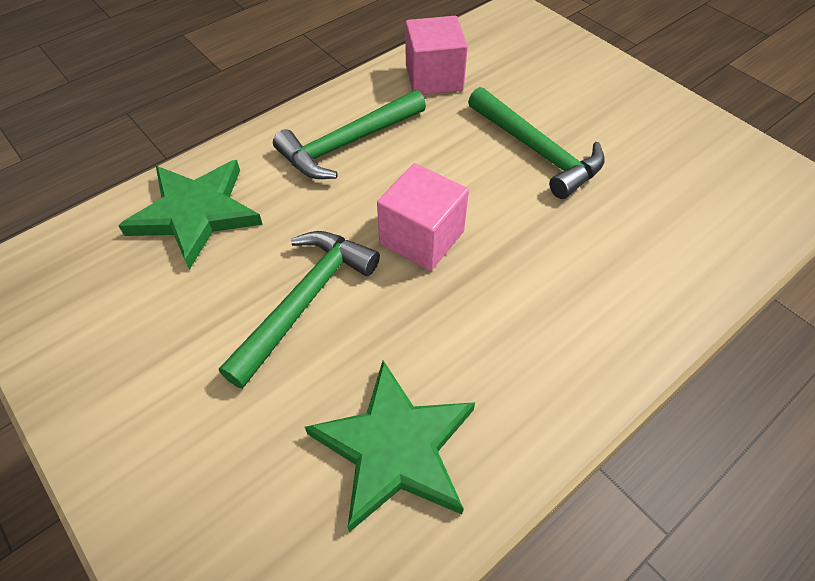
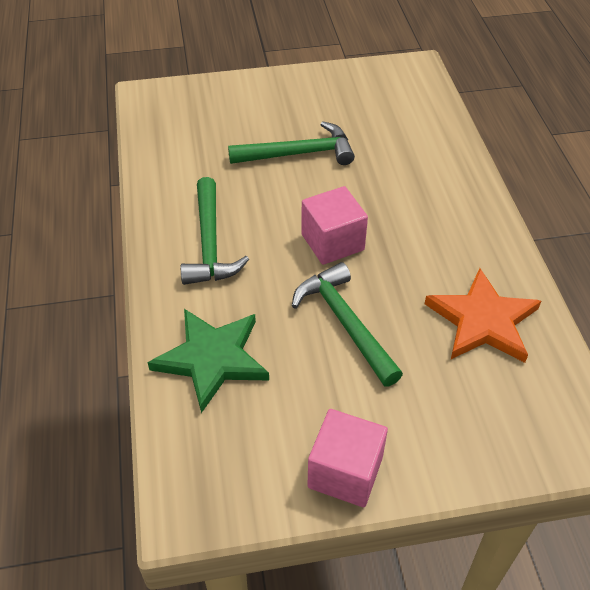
camera: 60 degrees left, 5 degrees down
green star [305,361,475,532] -> orange star [425,268,541,363]
pink cube [406,16,468,95] -> pink cube moved to [307,409,388,507]

